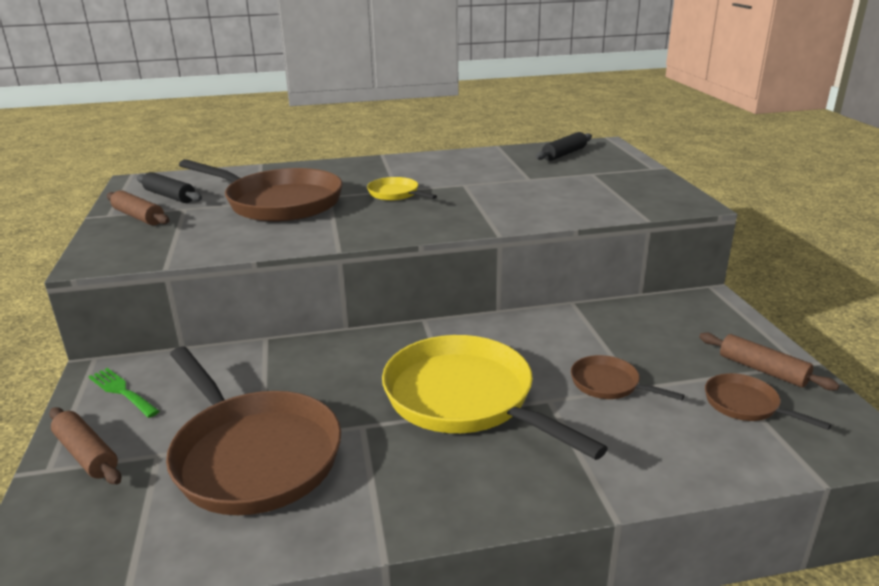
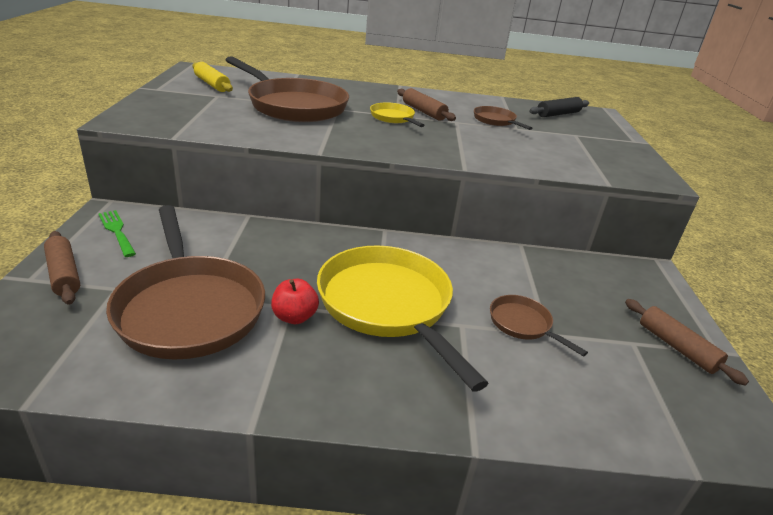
camera: 10 degrees right, 5 degrees up
brown rolling pin [107,190,170,225] -> brown rolling pin moved to [397,88,456,121]
black rolling pin [137,172,202,203] -> yellow rolling pin [192,62,233,92]
brown pan [705,373,831,430] -> brown pan moved to [474,106,532,130]
none -> red apple [271,279,319,324]

